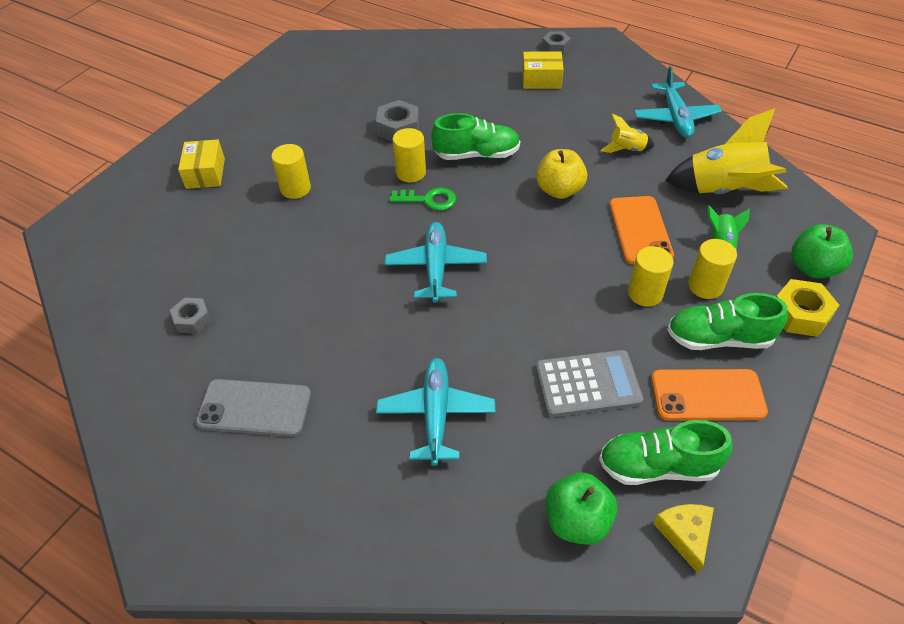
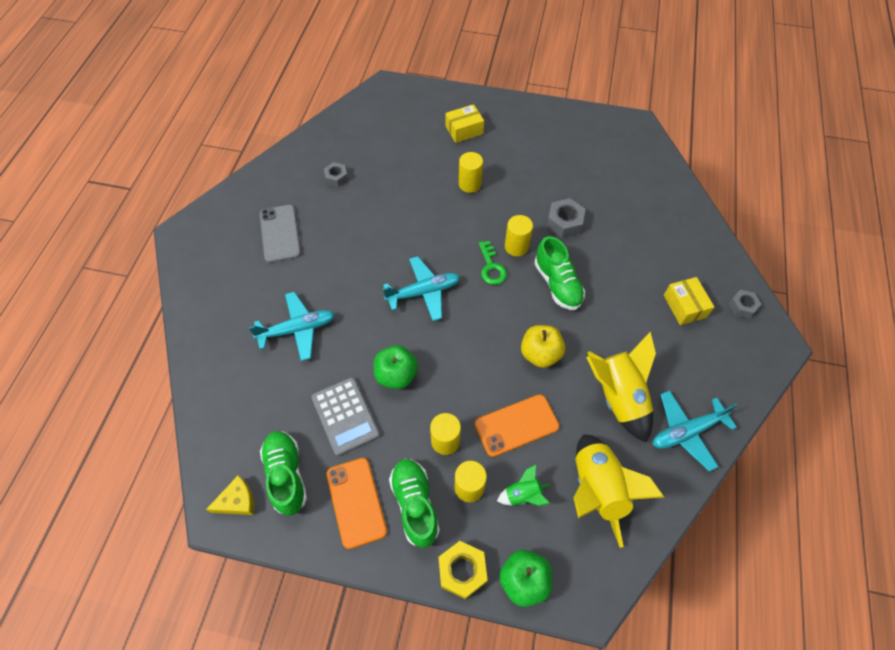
camera: 70 degrees right, 10 degrees up
green apple [546,473,617,545] -> green apple moved to [374,345,418,389]
yellow rocket [600,114,654,153] -> yellow rocket [586,332,656,443], size x2.05

